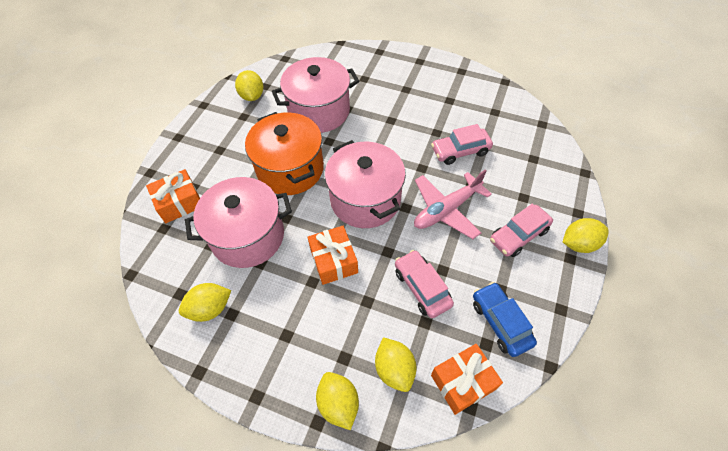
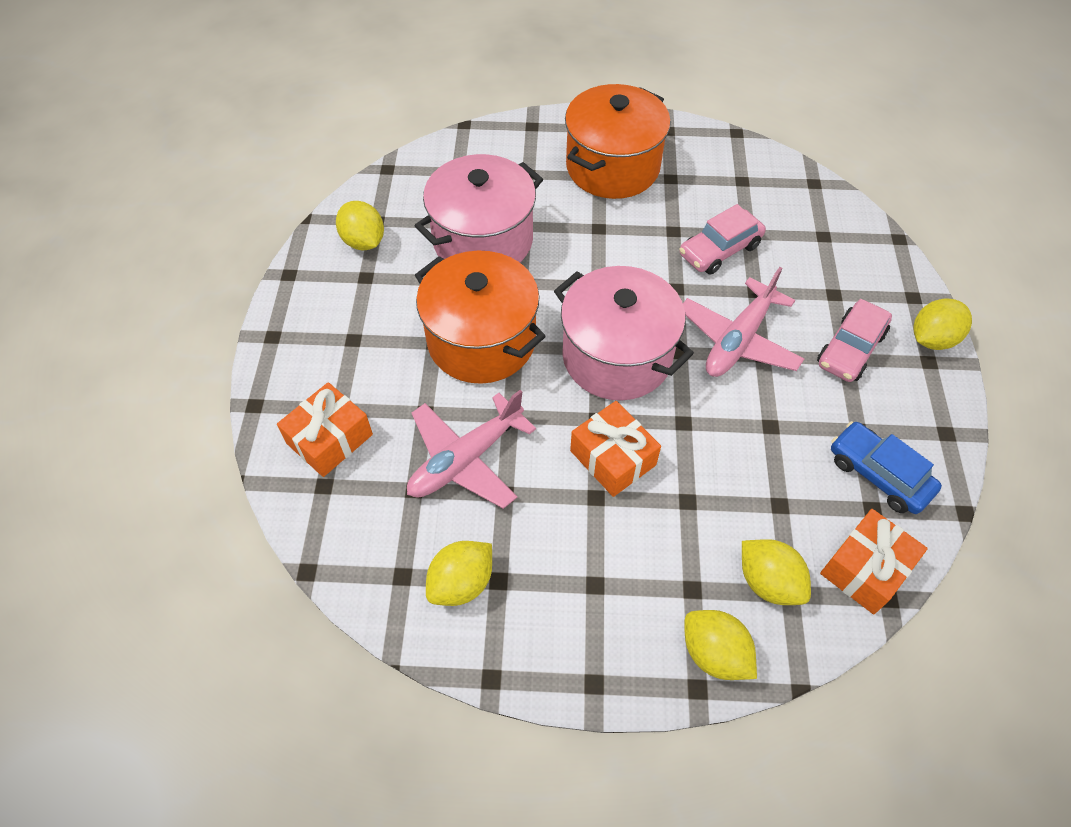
camera: 20 degrees left, 0 degrees up
pink pot [185,177,292,268] -> pink plane [407,390,536,509]
pink car [395,250,454,318] -> none
none -> orange pot [565,84,671,199]

